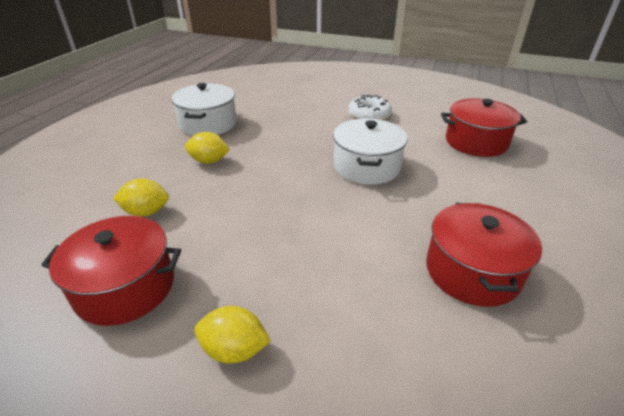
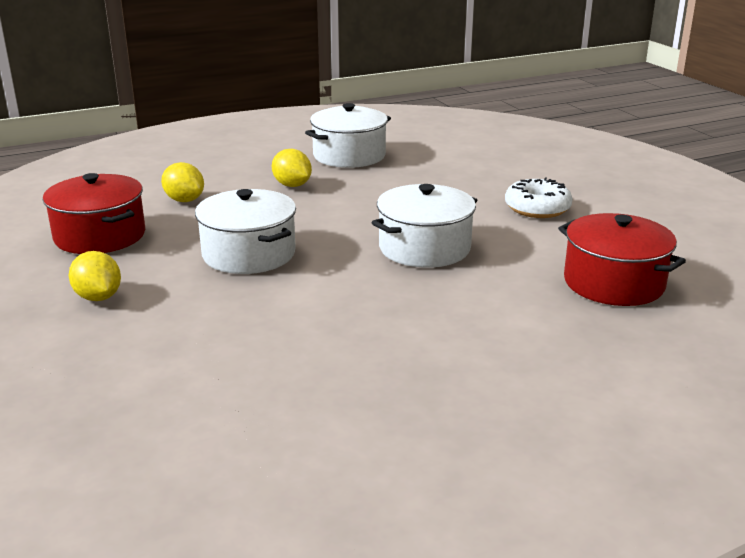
camera: 45 degrees right, 10 degrees down
red pot [426,203,542,307] -> none
none -> white pot [195,189,296,274]

